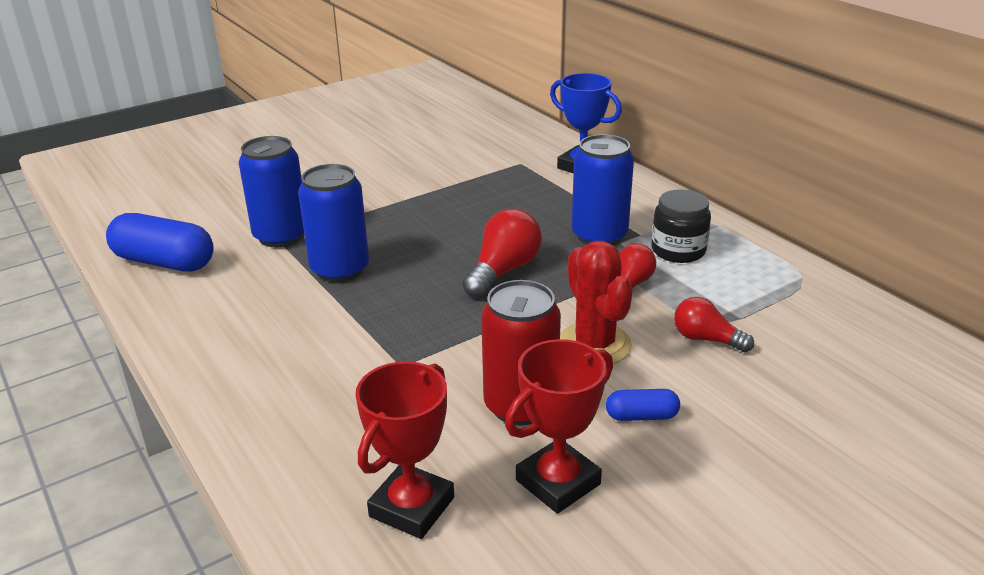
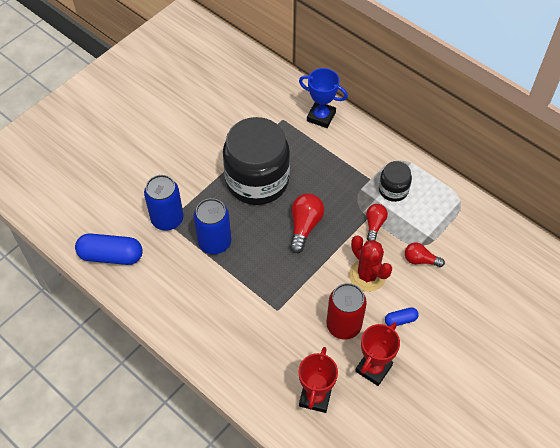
camera: 15 degrees left, 25 degrees up
blue can [572,134,634,245] -> none
none -> black jar [223,117,290,205]

